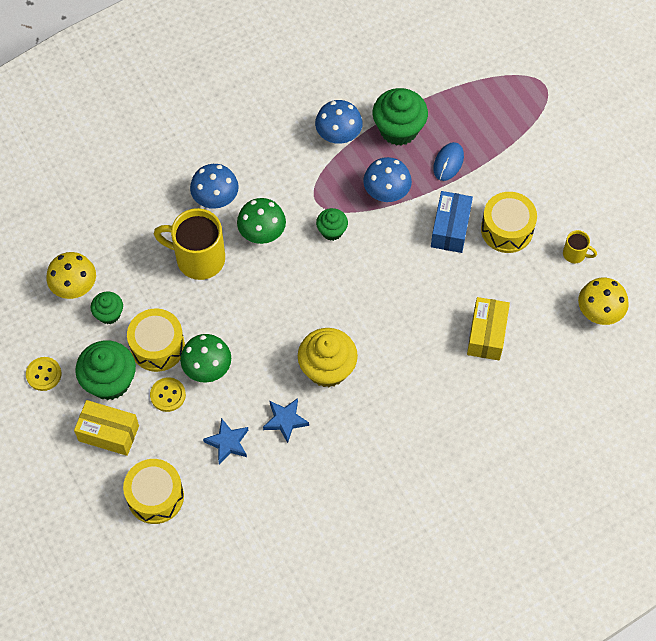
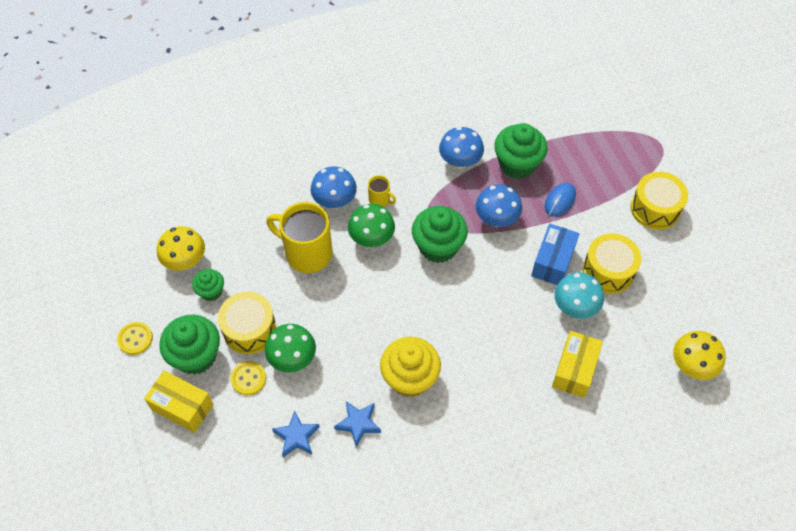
camera: 10 degrees right, 5 degrees down
yellow drum [123,459,184,524] -> yellow drum moved to [630,172,688,230]
green cupcake [316,208,348,241] -> green cupcake [412,206,468,263], size x1.79
yellow mug [563,230,597,263] -> yellow mug moved to [368,175,396,207]
none -> turquoise mushroom [554,272,604,319]

